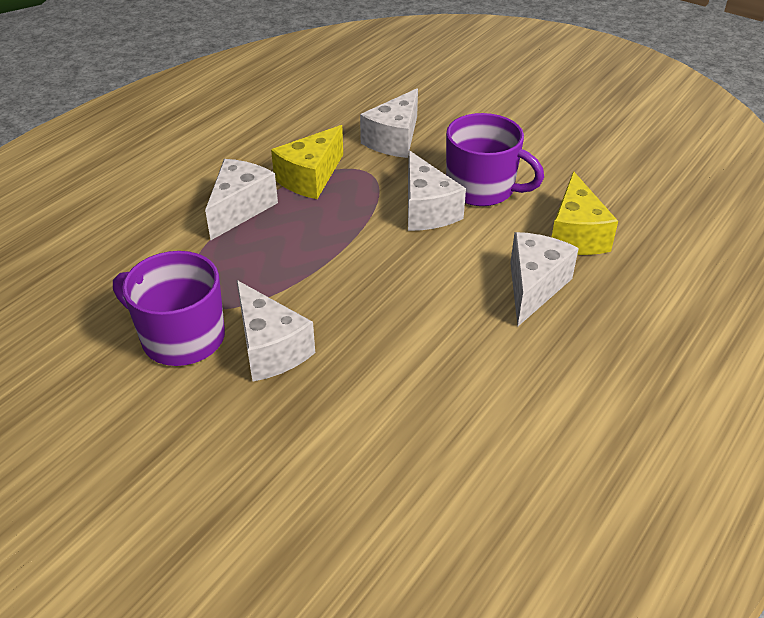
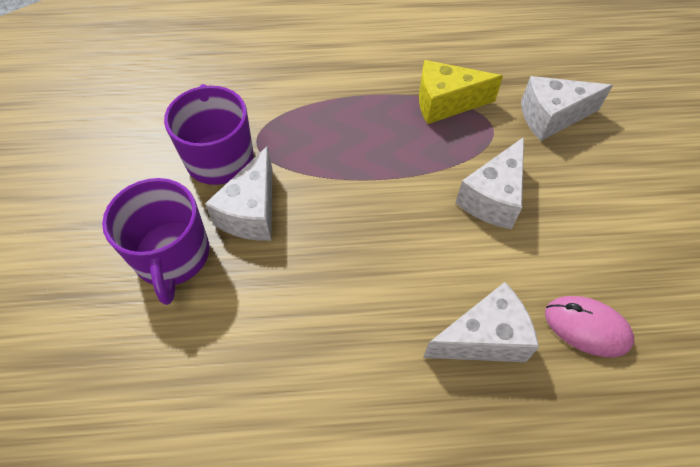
camera: 50 degrees right, 15 degrees up
white cheese [205,159,278,240] -> none
purple mug [446,113,544,206] -> purple mug moved to [102,178,209,305]
yellow cheese [552,171,618,255] -> pink mouse [545,296,634,357]

